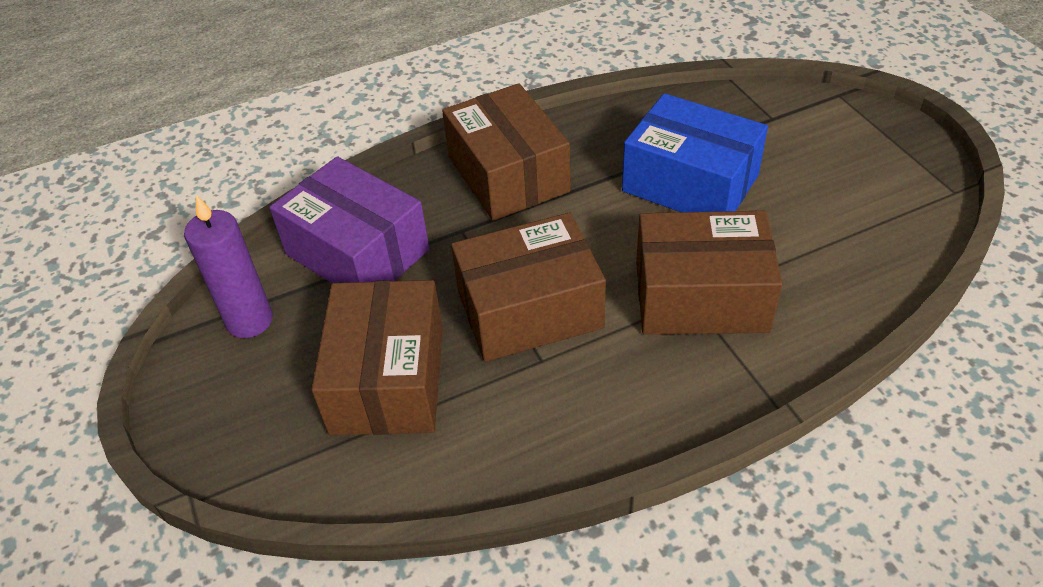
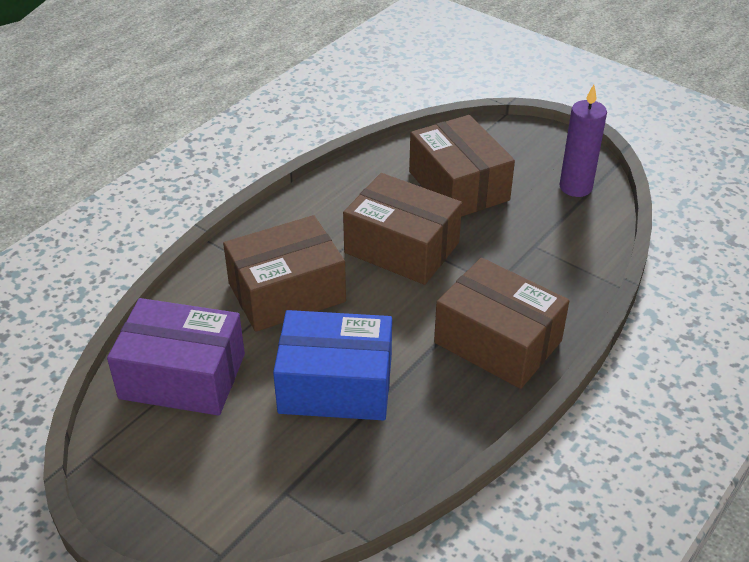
camera: 150 degrees right, 5 degrees down
purple box [269,156,430,283] -> purple box moved to [107,298,245,416]
brown box [451,212,606,362] -> brown box turned 75 degrees clockwise [343,173,462,285]

